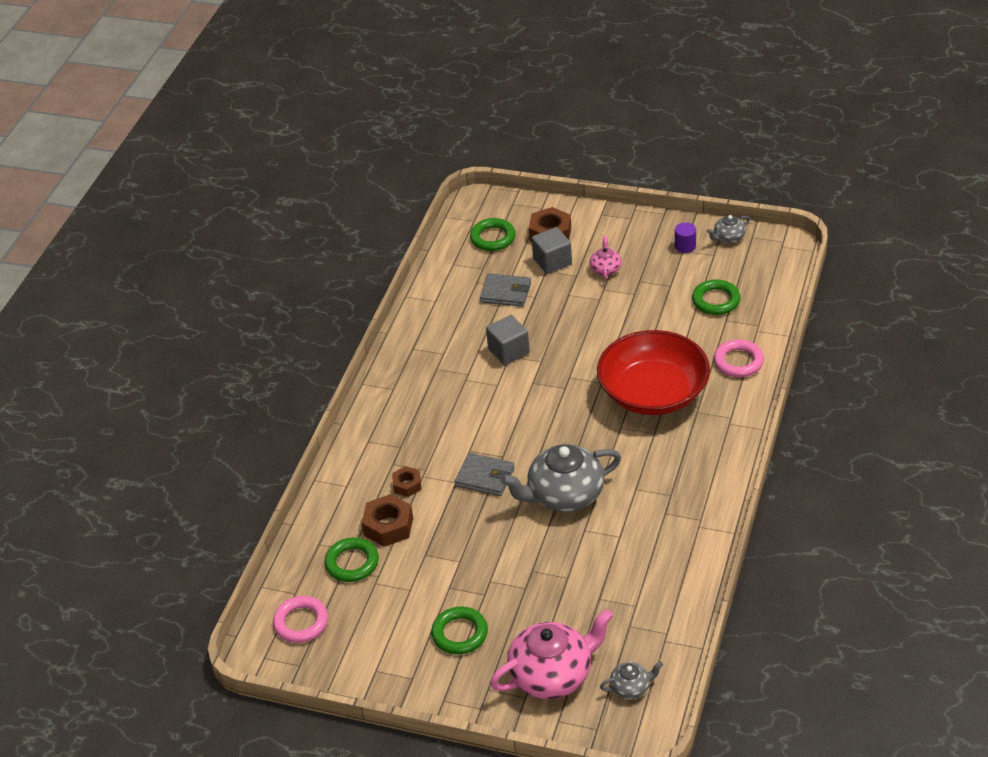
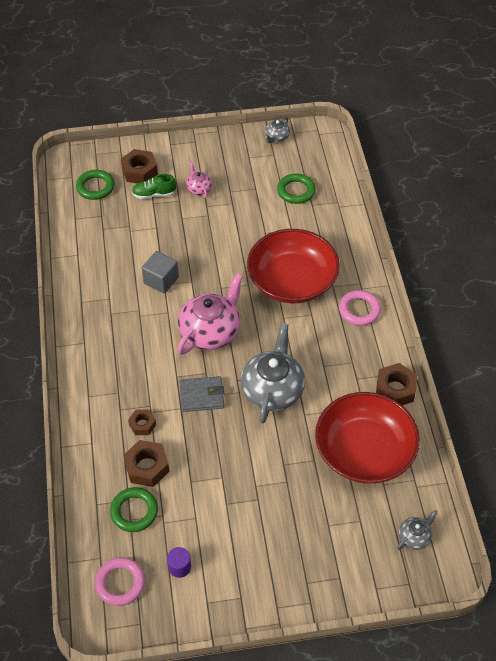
camera: 30 degrees left, 10 degrees up
green ring [431,606,488,654] -> none
grey wallet [480,273,531,307] -> none
pink teapot [490,609,613,699] -> pink teapot moved to [177,273,243,355]
grey teapot [501,444,621,512] -> grey teapot turned 150 degrees clockwise [240,323,305,423]
grey cube [532,227,572,274] -> green shoe [132,174,176,199]
purple cylinder [675,222,696,253] -> purple cylinder moved to [167,547,191,578]
pink ring [714,340,764,377] -> pink ring moved to [339,290,381,326]
none -> red bowl [315,392,420,484]
none -> brown nut [376,363,417,405]

